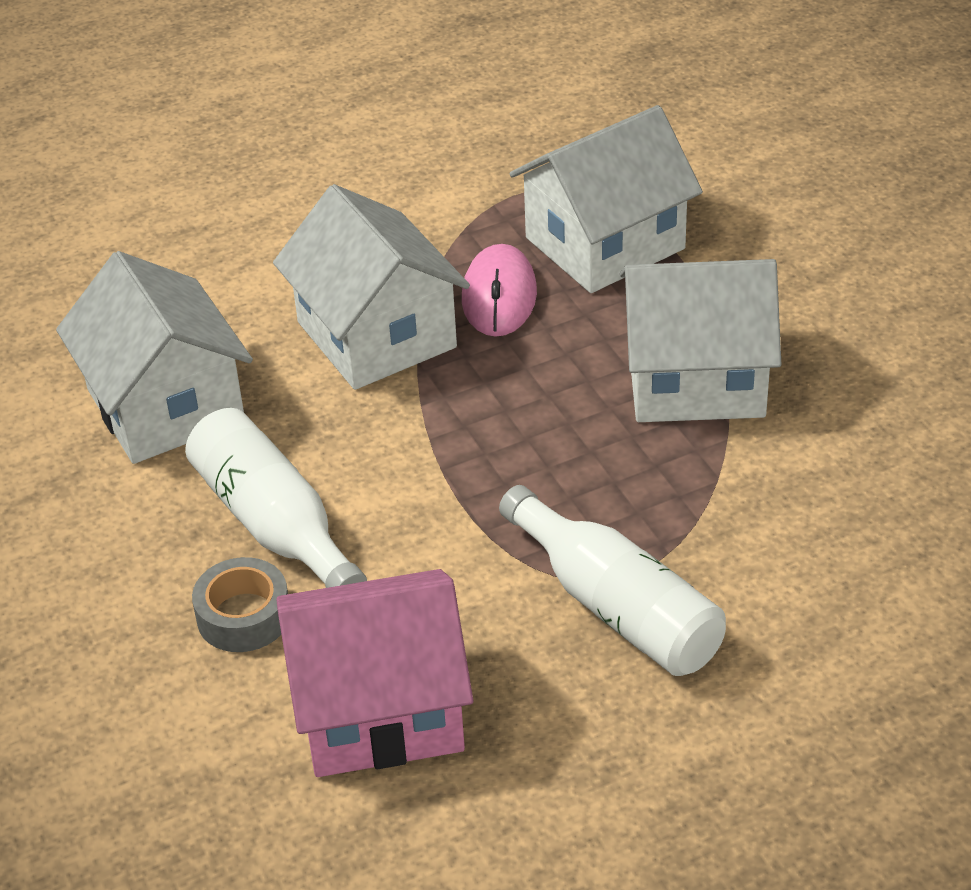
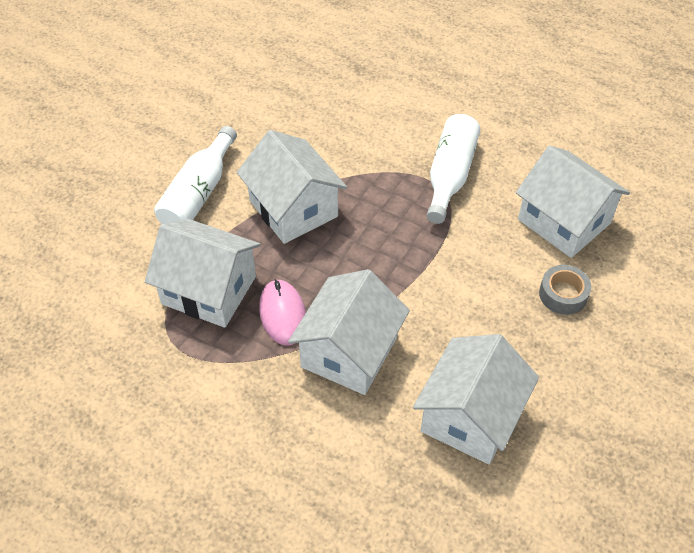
camera: 125 degrees left, 10 degrees up
white bottle [185,408,367,588] -> white bottle moved to [154,126,237,224]
pink house [276,569,473,777] -> white house [516,145,630,258]
pink mouse [462,244,537,337] -> pink mouse turned 75 degrees counterclockwise [259,279,306,345]

